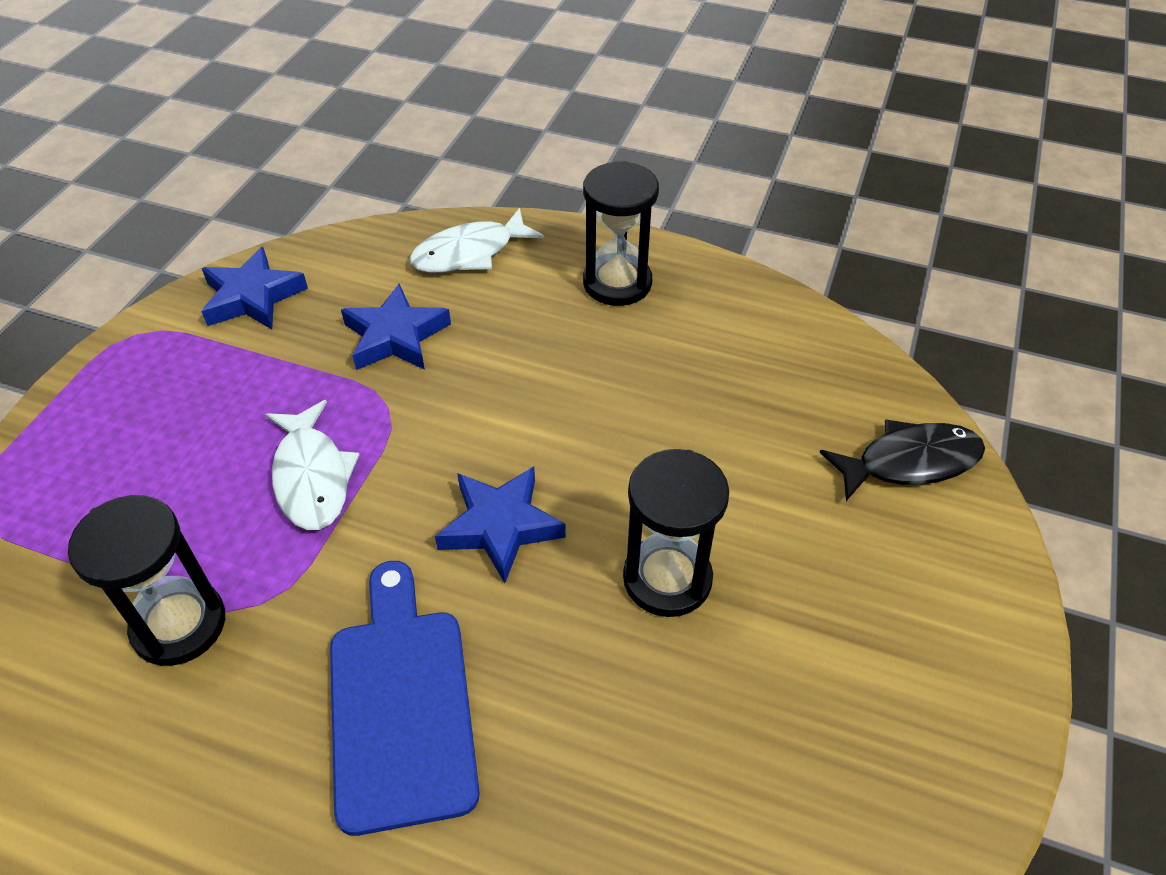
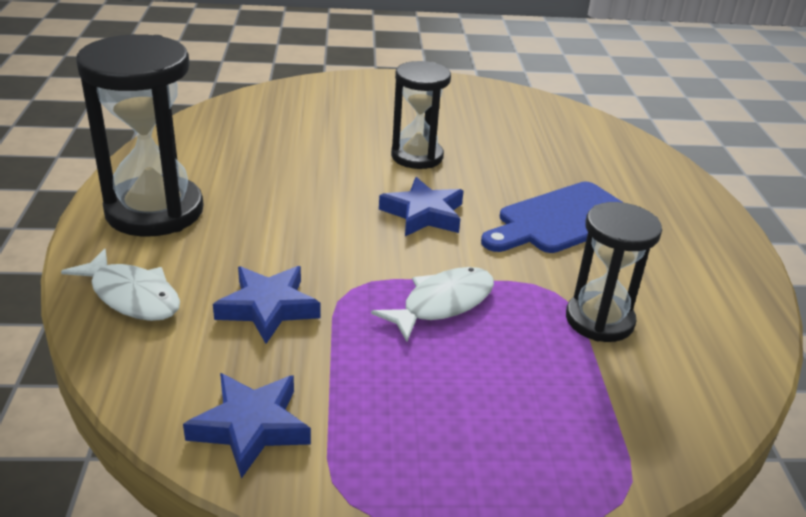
camera: 115 degrees left, 15 degrees down
black hourglass [583,161,659,306] -> black hourglass [76,34,203,237], size x1.59
black fish [819,419,985,501] -> none

